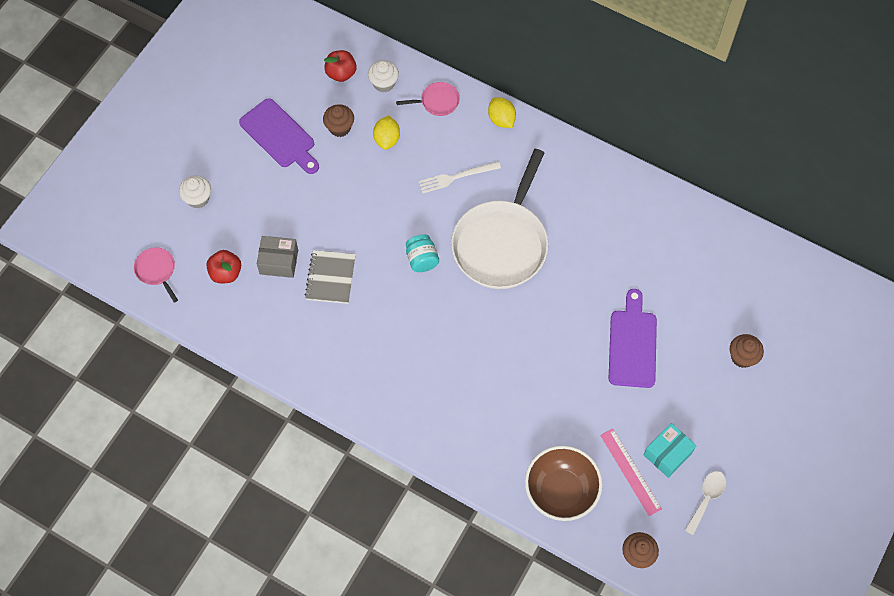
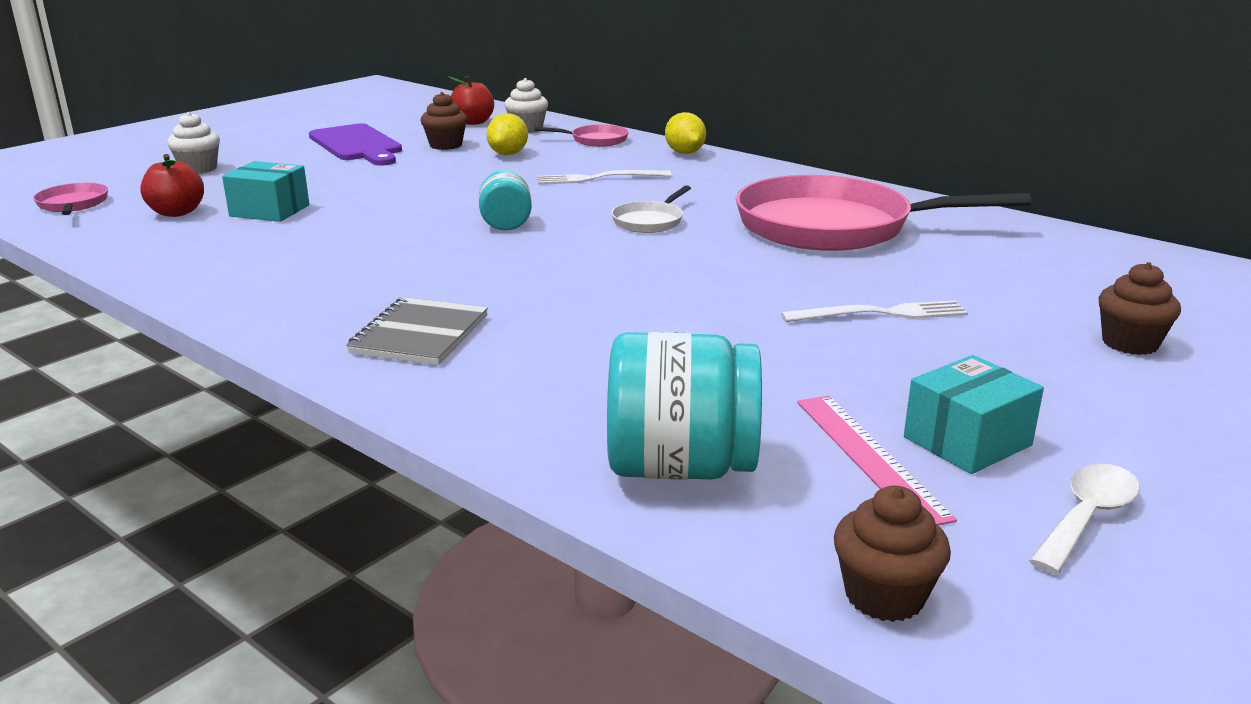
camera: 10 degrees right, 40 degrees down
grey box [257,236,298,278] -> turquoise box [222,161,309,222]
grey notebook [305,250,356,304] -> grey notebook moved to [346,297,488,365]
white pan [451,149,548,289] -> white pan [611,185,691,233], size x0.42
brown bowl [525,446,603,521] -> turquoise jar [607,332,762,480]
purple cutting board [609,289,657,388] -> white fork [781,300,968,322]
none -> pink pan [736,175,1031,251]

